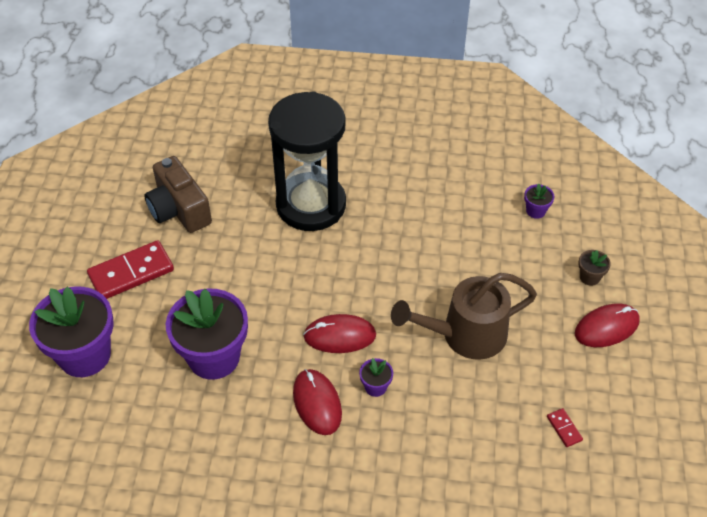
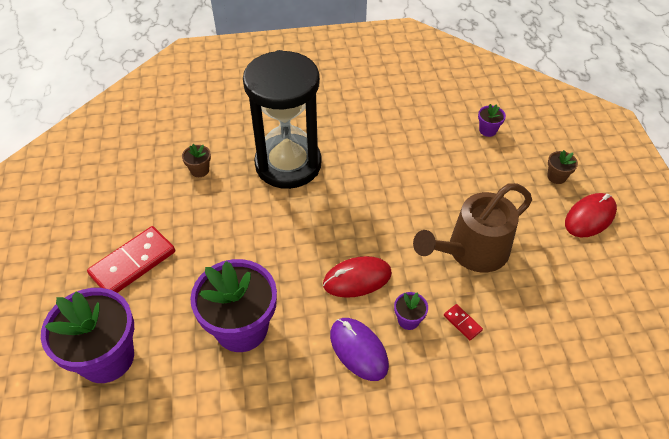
camera: 15 degrees left, 0 degrees up
brown camera [145,156,212,233] -> none
red mouse [293,369,342,435] -> purple mouse [330,318,389,381]
red domino [547,408,583,447] -> red domino moved to [444,304,483,340]
none -> brown flower pot [182,144,211,177]

